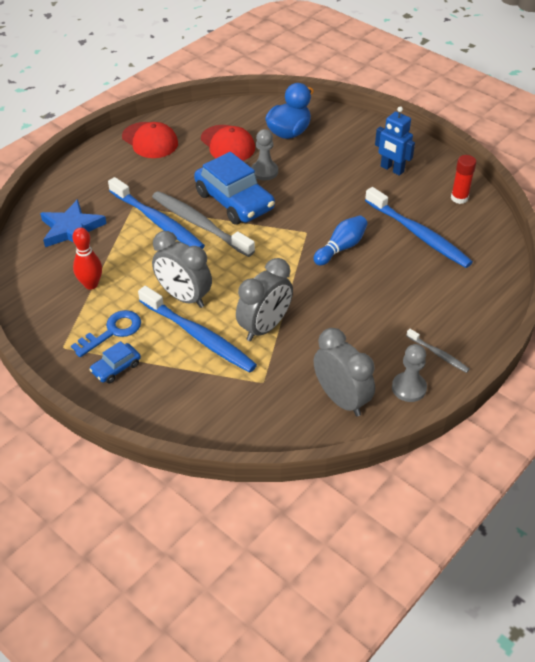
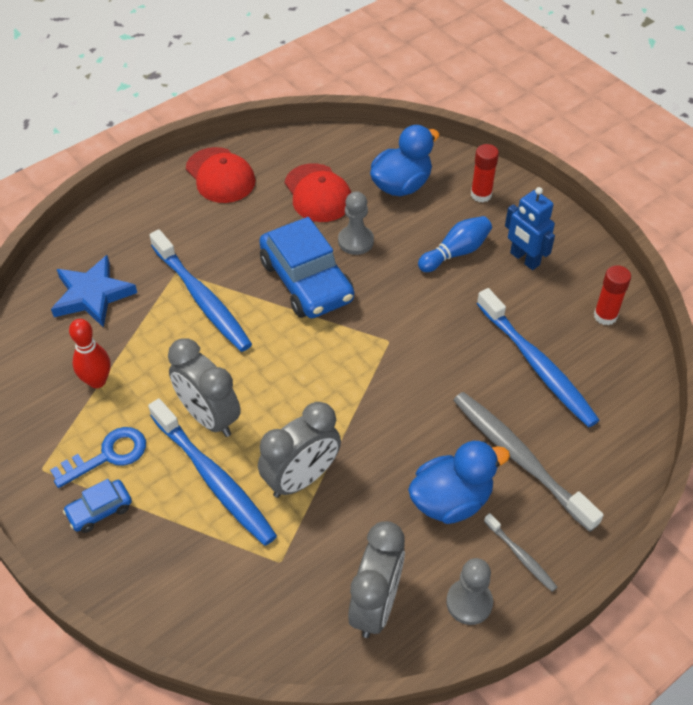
camera: 10 degrees right, 5 degrees up
grey toothbrush [152,191,255,257] -> grey toothbrush moved to [453,392,604,532]
blue bowling pin [313,215,368,265] -> blue bowling pin moved to [418,216,492,272]
grey clock [314,328,375,417] -> grey clock turned 45 degrees clockwise [348,521,405,638]
none -> blue duck [408,441,510,524]
none -> red glue stick [471,144,499,202]

